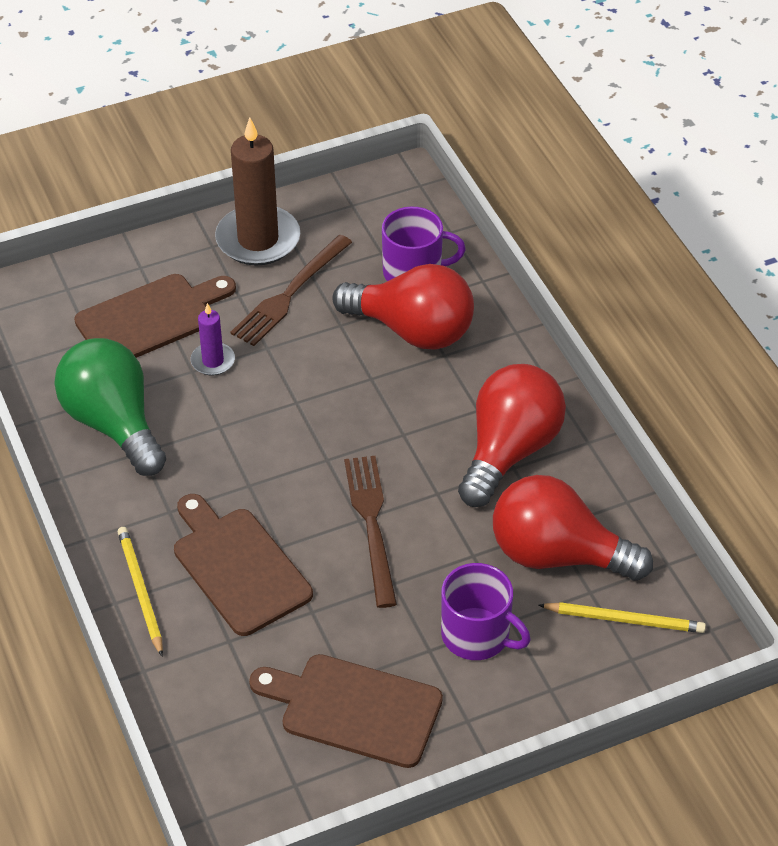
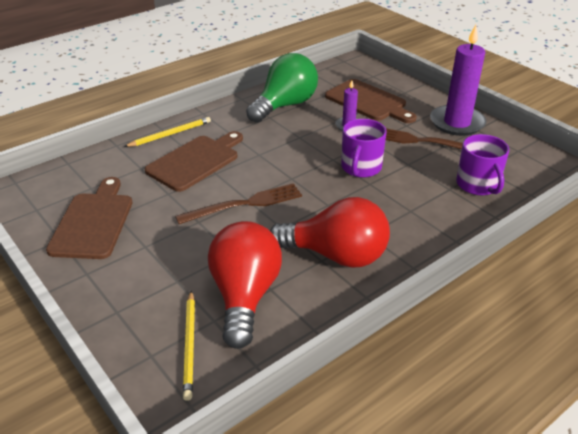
camera: 75 degrees right, 10 degrees down
brown candle [215,117,300,266] -> purple candle [430,25,486,136]
red light bulb [332,264,474,350] -> none
purple mug [441,563,531,660] -> purple mug moved to [341,119,387,178]

